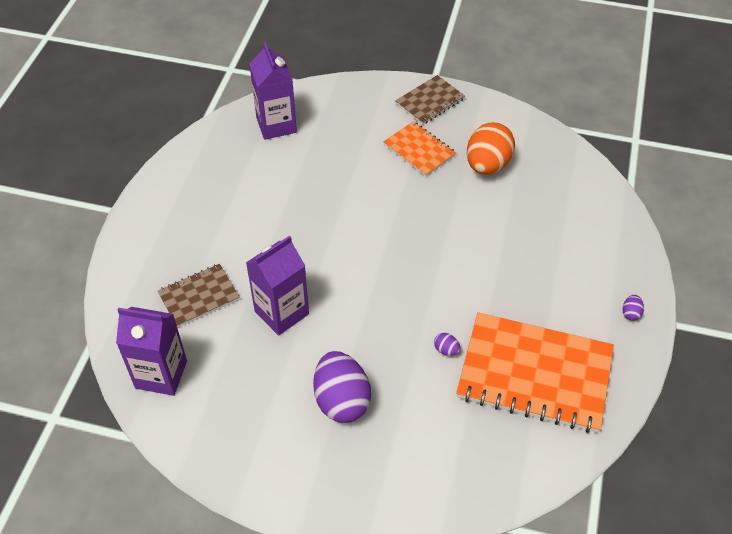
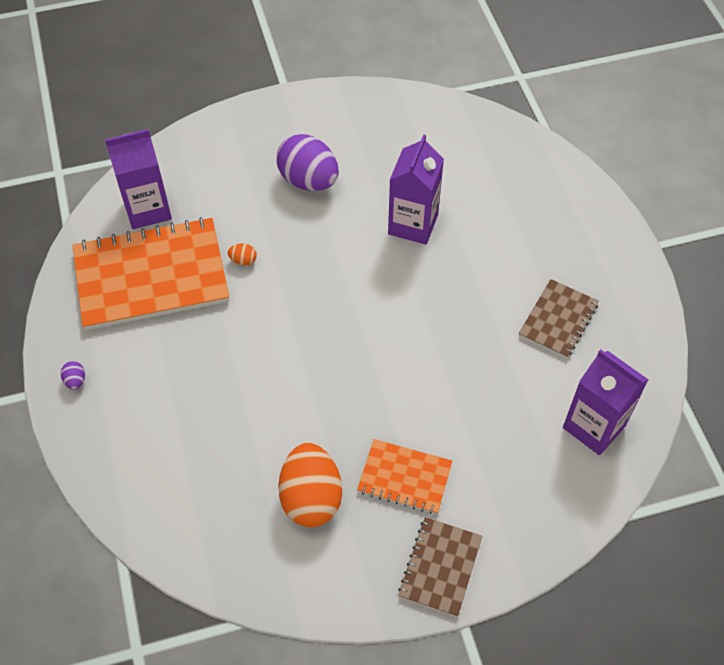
camera: 150 degrees right, 5 degrees up
purple carton [116,307,187,396] -> purple carton moved to [105,129,172,229]
brown notebook [158,264,240,328] -> brown notebook moved to [519,279,599,359]
purple egg [434,333,460,356] -> orange egg [228,244,257,266]

